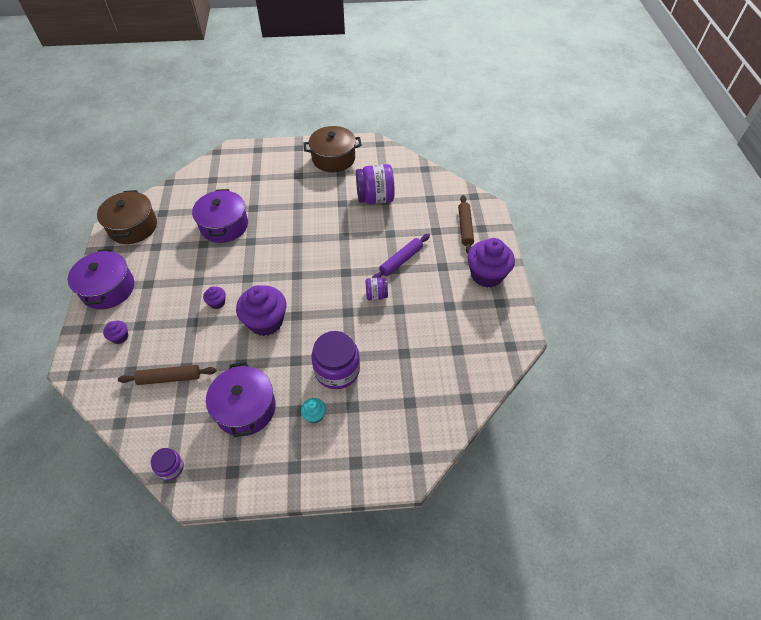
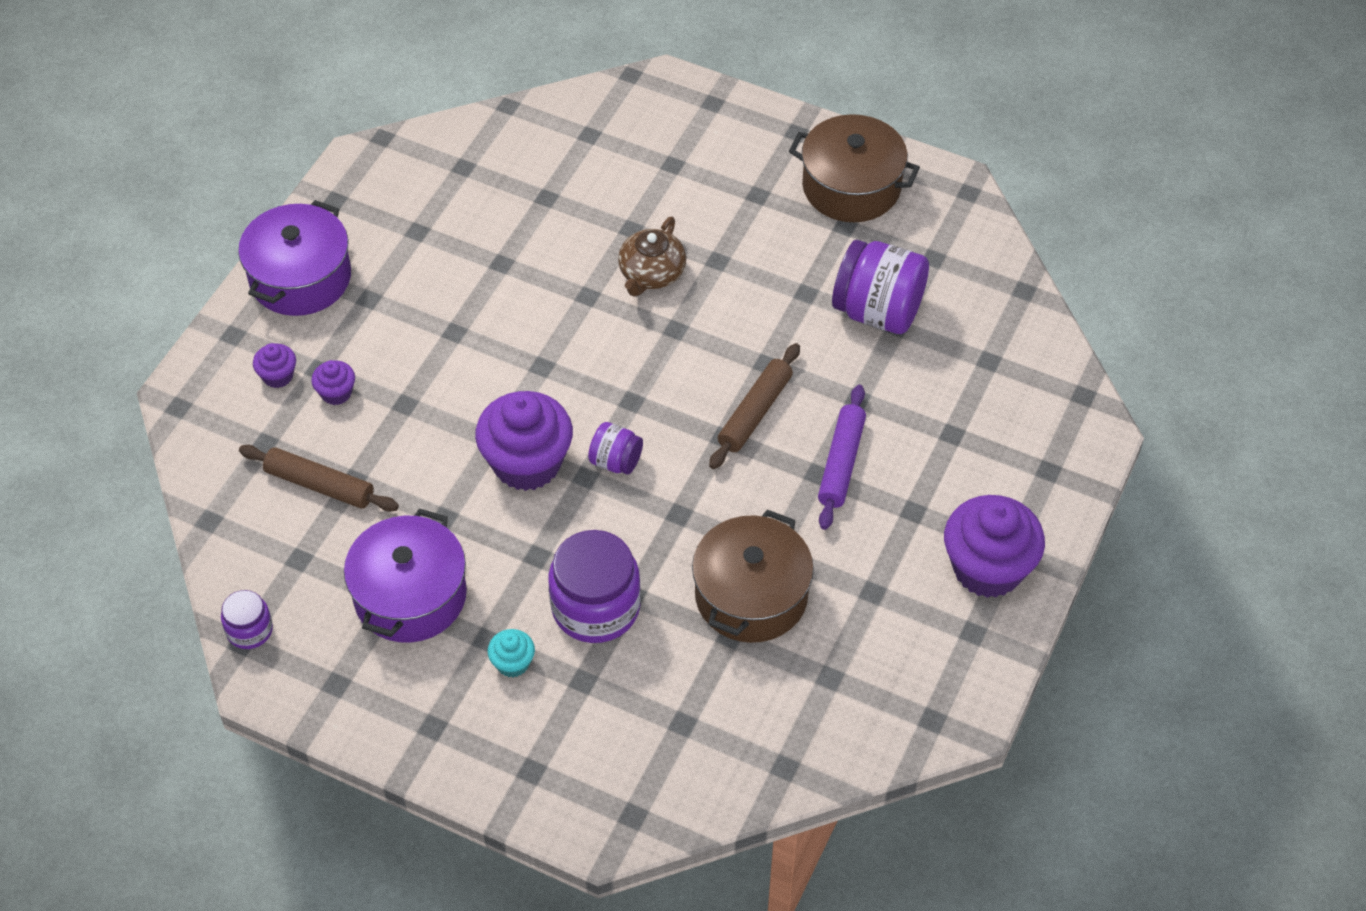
camera: 30 degrees right, 0 degrees up
brown pot [97,190,157,244] -> brown pot moved to [692,510,814,643]
purple pot [192,189,248,243] -> none
purple cupcake [203,287,226,309] -> purple cupcake moved to [311,360,355,405]
purple jar [366,278,388,300] -> purple jar moved to [588,422,643,475]
purple rolling pin [372,234,430,278] -> purple rolling pin turned 60 degrees counterclockwise [818,385,866,530]
brown rolling pin [458,195,474,254] -> brown rolling pin moved to [709,343,800,469]
none -> brown teapot [618,217,686,297]

